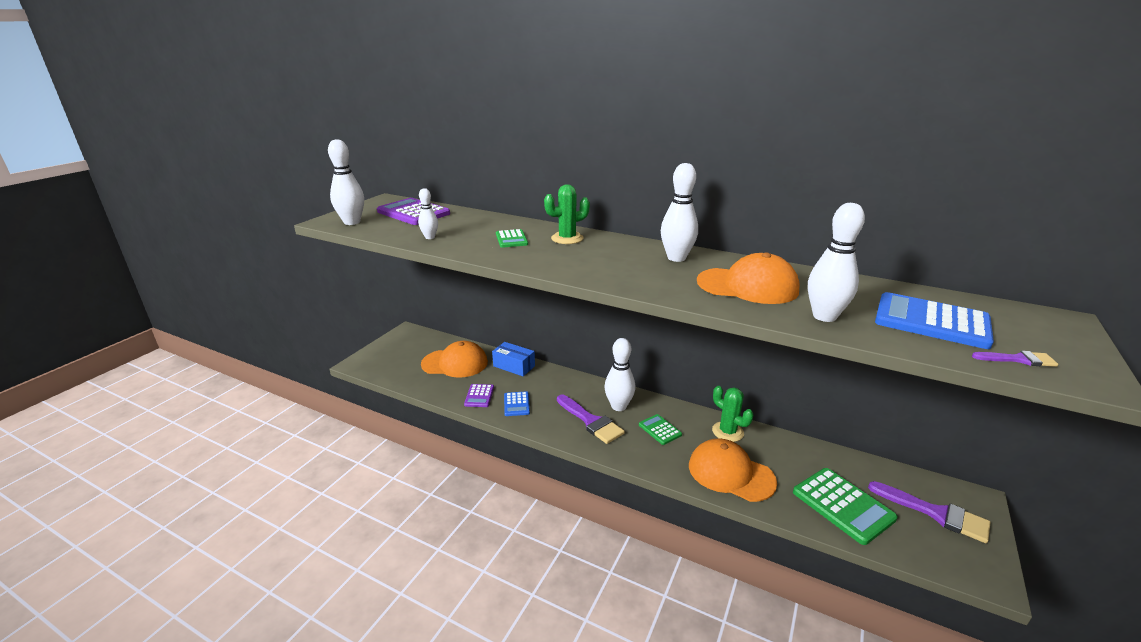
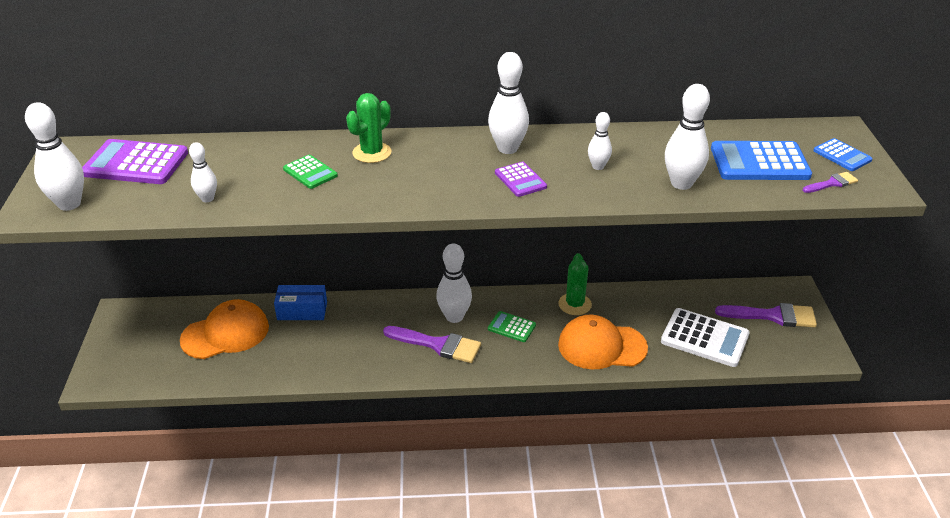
camera: 30 degrees left, 10 degrees up
purple calculator [464,384,494,407] -> purple calculator moved to [495,162,547,197]
blue calculator [504,391,530,416] -> blue calculator moved to [813,138,872,171]
orange cap [697,252,800,304] -> white bowling pin [588,112,612,170]
green cactus [712,386,753,442] -> green cactus turned 75 degrees clockwise [558,253,592,315]
green calculator [793,468,898,545] -> white calculator [661,308,750,367]

